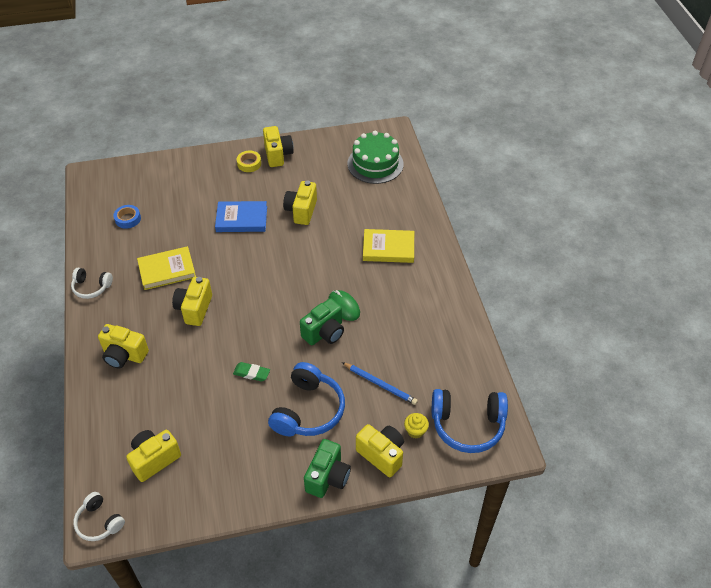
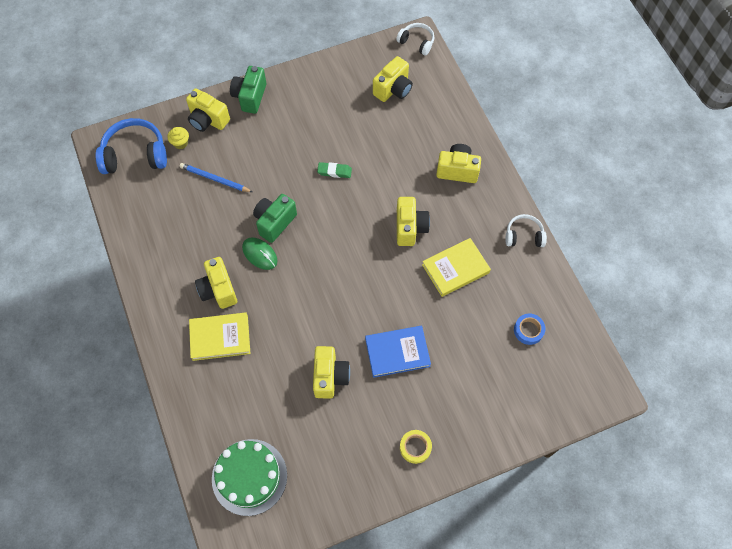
camera: 170 degrees right, 15 degrees up
yellow camera [263,126,294,167] -> yellow camera moved to [195,257,237,309]
blue headphones [268,362,345,436] -> none

